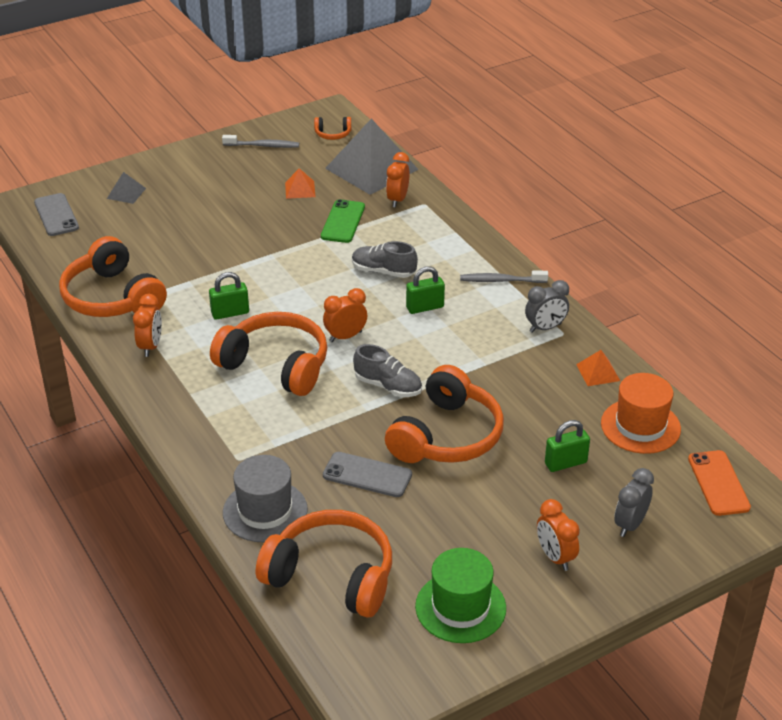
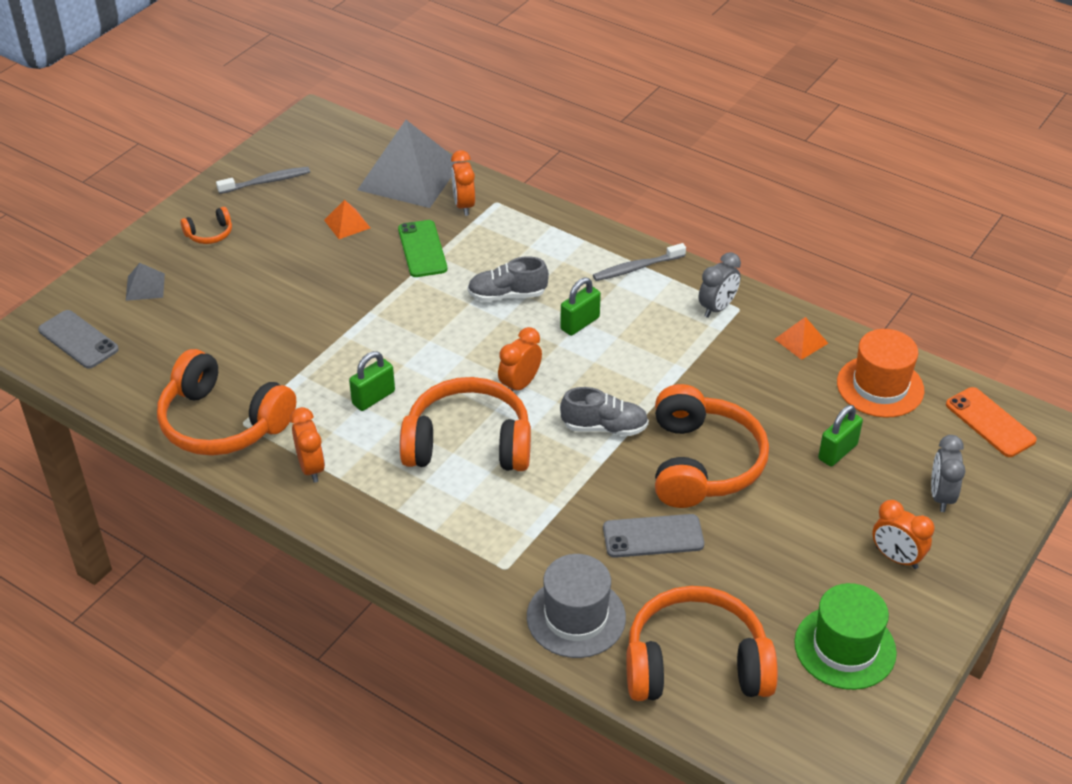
camera: 25 degrees left, 5 degrees up
orange headphones [314,117,351,140] -> orange headphones moved to [180,207,232,244]

